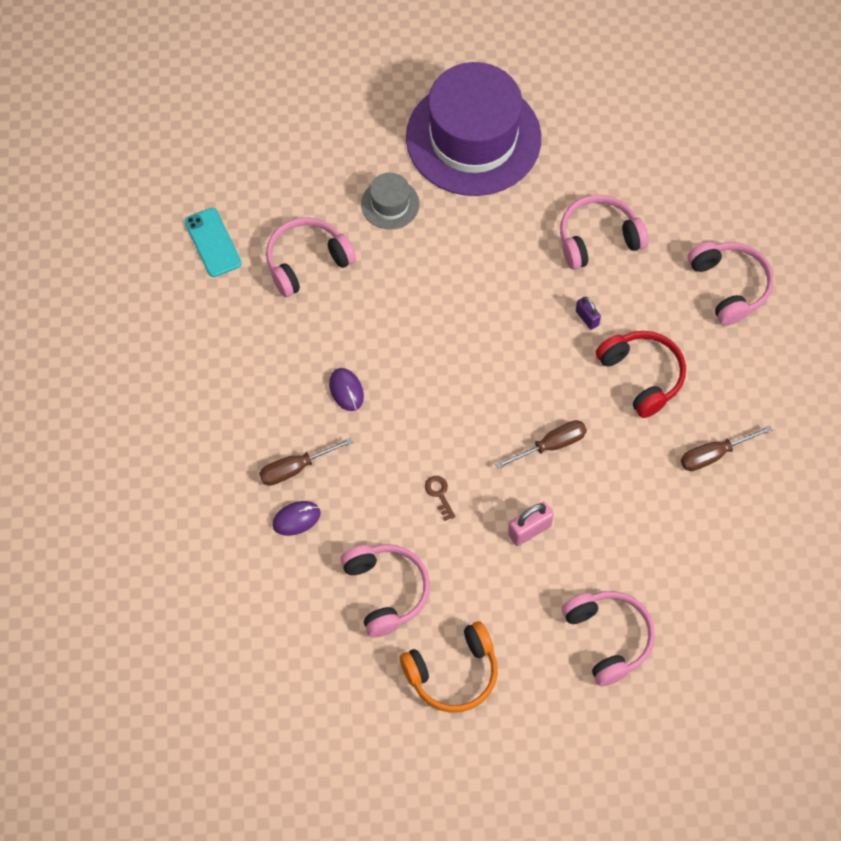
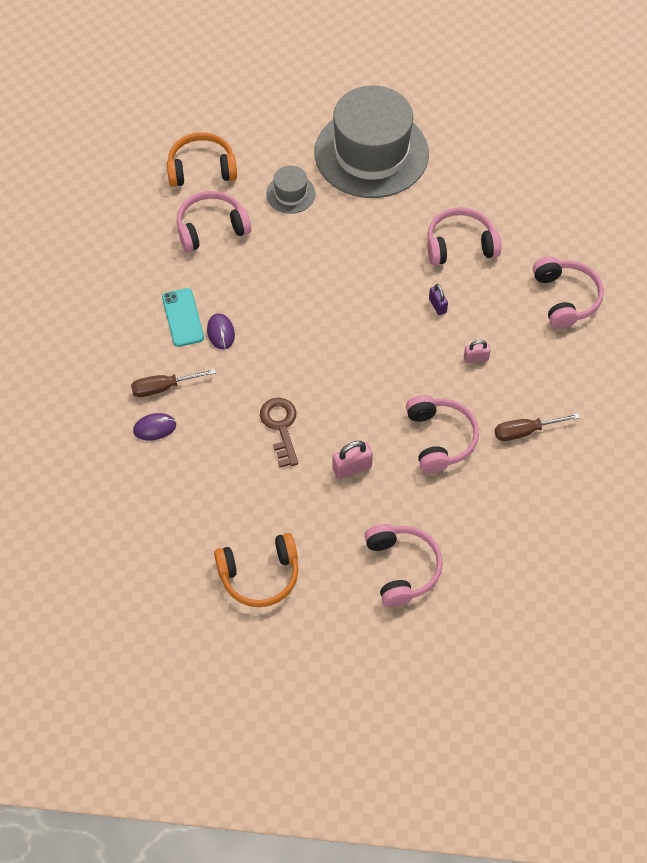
camera: 10 degrees right, 5 degrees down
turquoise phone [185,208,242,277] -> turquoise phone moved to [162,288,204,347]
pink headphones [340,544,430,638] -> pink headphones moved to [406,395,479,473]
purple hat [406,62,541,196] -> grey hat [314,86,429,198]
brown key [425,476,455,521] -> brown key [260,398,298,467], size x1.84
brown screwdriver [495,420,587,469] -> none
red headphones [596,331,686,418] -> pink padlock [464,340,490,363]
none -> orange headphones [167,132,237,187]

